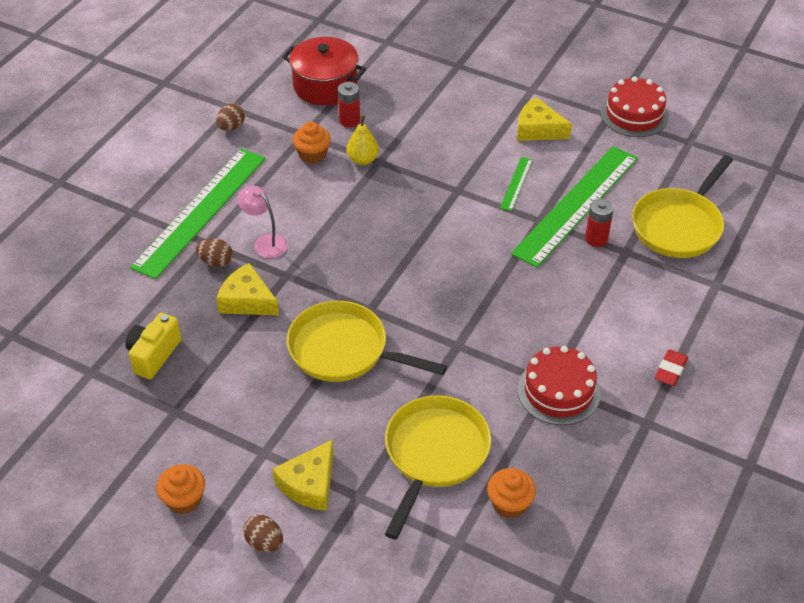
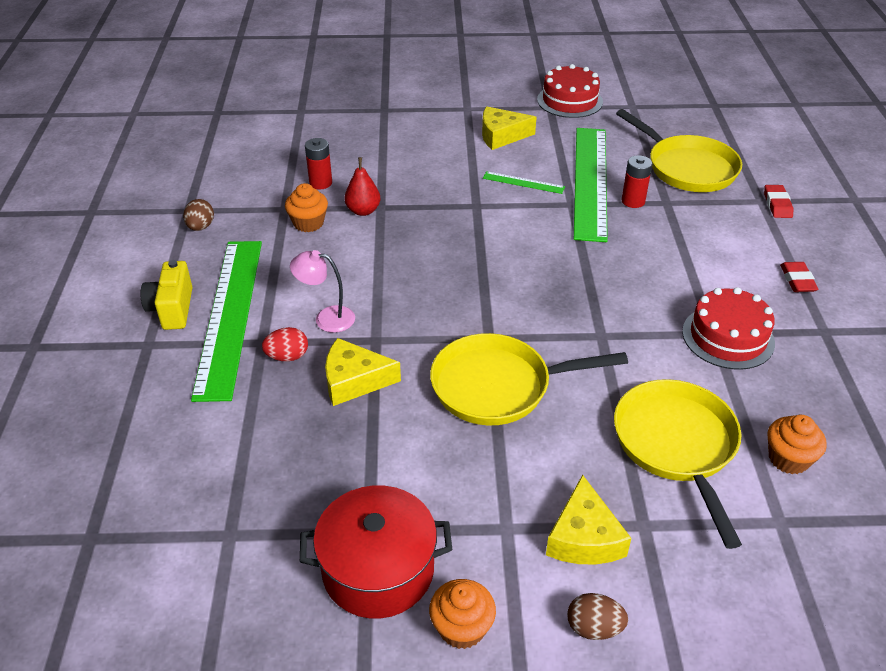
camera: 30 degrees left, 5 degrees down
yellow camera [125,313,182,379] -> yellow camera moved to [140,260,192,330]
brown egg [196,238,233,267] -> red egg [262,327,308,361]
red pot [282,37,366,105] -> red pot moved to [300,485,452,619]
yellow pear [347,115,379,165] -> red pear [344,157,381,216]
green ruler [500,157,533,211] -> green ruler turned 60 degrees counterclockwise [483,171,565,194]
yellow pan [632,155,733,258] -> yellow pan turned 45 degrees counterclockwise [616,109,742,192]
none -> red eraser [764,185,793,218]

